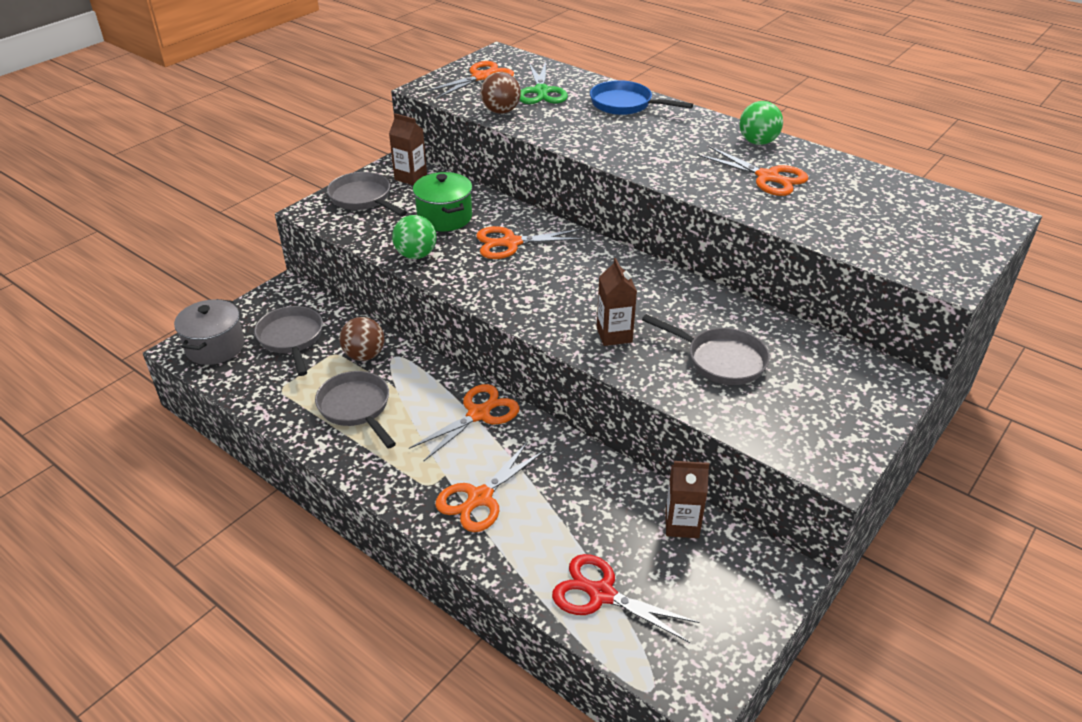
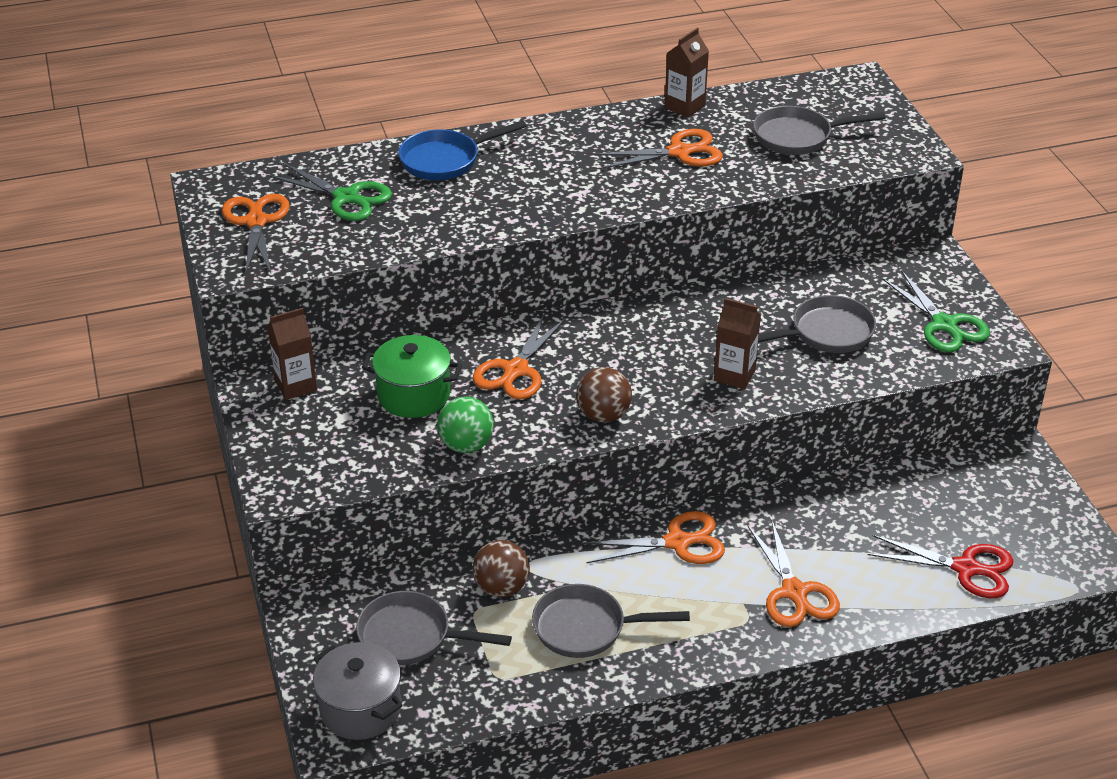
camera: 55 degrees left, 0 degrees up
grey pan [327,172,407,216] -> grey pan moved to [753,106,886,155]
orange scissors [409,384,520,461] -> orange scissors turned 90 degrees clockwise [581,511,725,564]
brown ball [480,72,521,114] -> brown ball moved to [576,367,632,423]
red scissors [552,554,699,643] -> red scissors turned 135 degrees counterclockwise [868,535,1014,598]
brown carton [665,461,709,538] -> brown carton moved to [665,28,709,118]
green ball [739,101,783,145] -> none
none -> green scissors [882,270,990,352]

